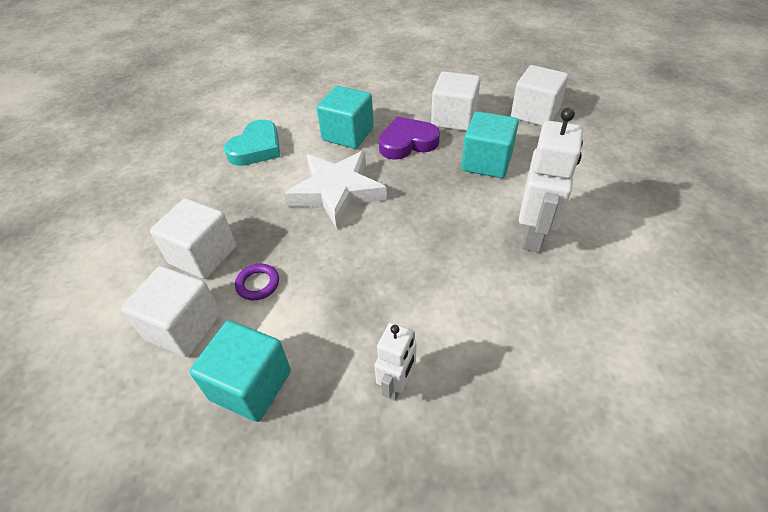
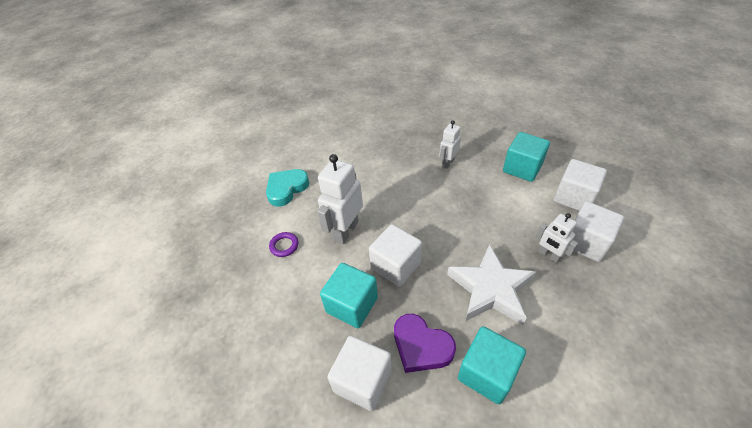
camera: 170 degrees left, 0 degrees up
turquoise heart [224,119,280,166] -> turquoise heart moved to [266,169,309,207]
purple ring [235,264,279,300] -> purple ring moved to [269,232,298,257]
purple heart [379,117,440,160] -> purple heart turned 45 degrees clockwise [394,314,456,373]
white cube [511,65,568,126] -> white cube moved to [369,224,422,287]
none -> white robot [536,213,578,263]

